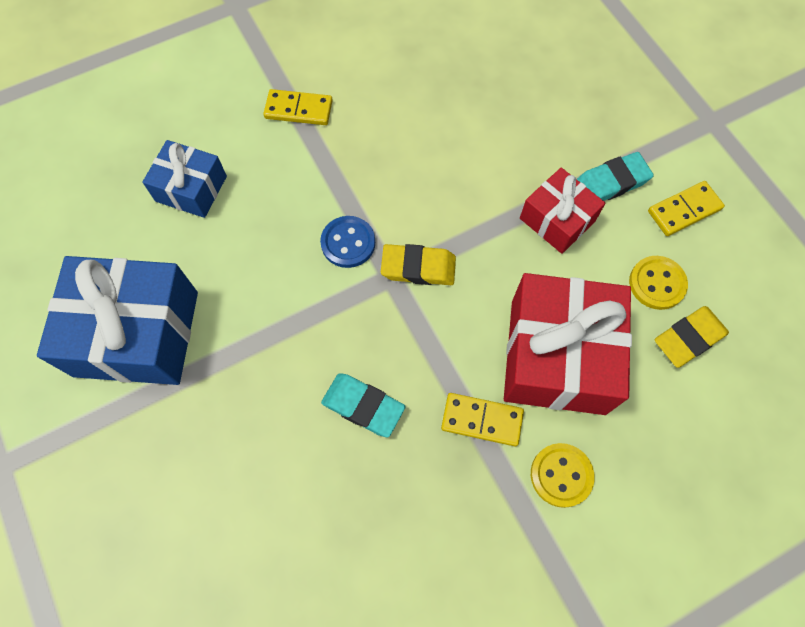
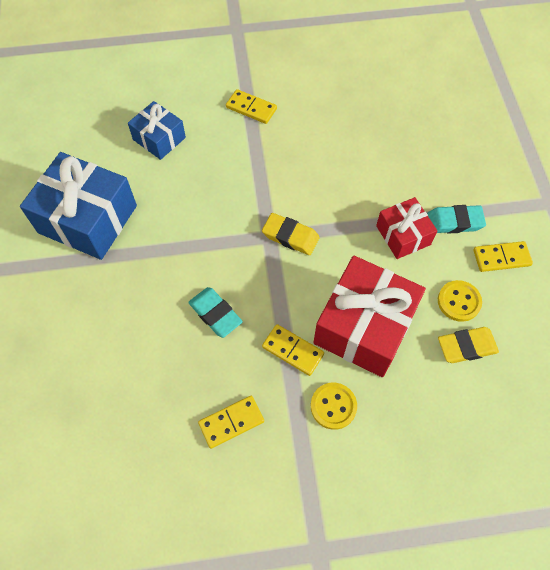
camera: 20 degrees right, 5 degrees down
blue button [320,216,375,268] -> none
none -> yellow domino [198,396,264,449]

